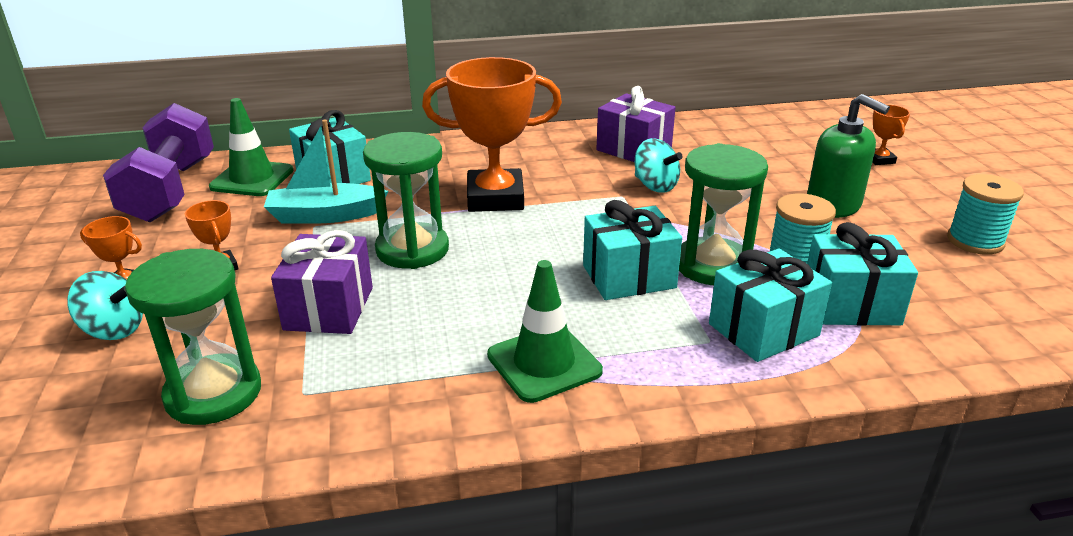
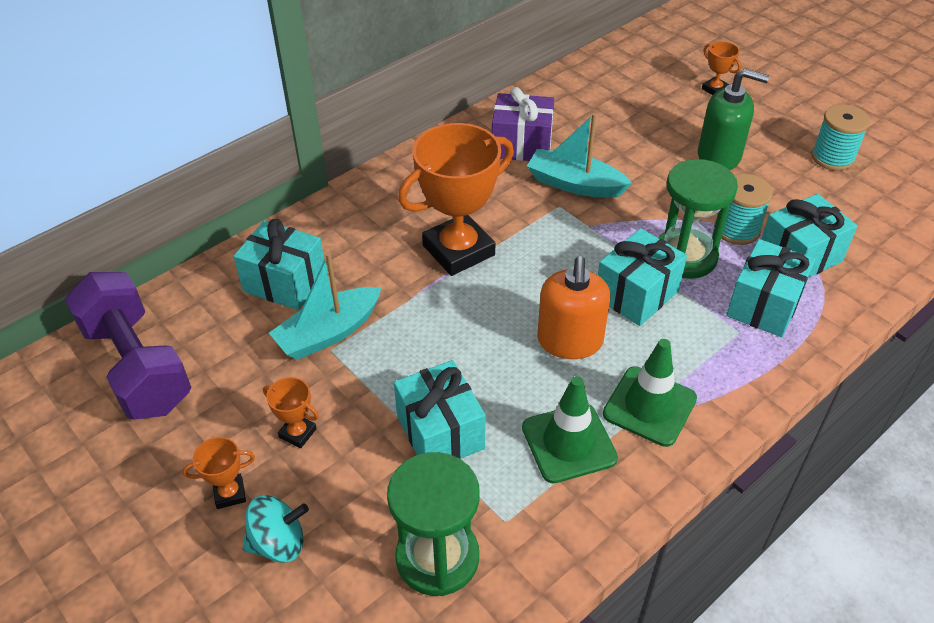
camera: 30 degrees left, 15 degrees up
green traffic cone [209,98,294,196] -> green traffic cone moved to [522,376,618,483]
purple gift [271,230,373,334] -> turquoise gift [394,360,486,459]
green hourglass [363,132,449,269] -> none
turquoise spinning top [635,138,683,193] -> turquoise boat [527,113,632,198]
none -> orange soap dispenser [537,256,611,359]

